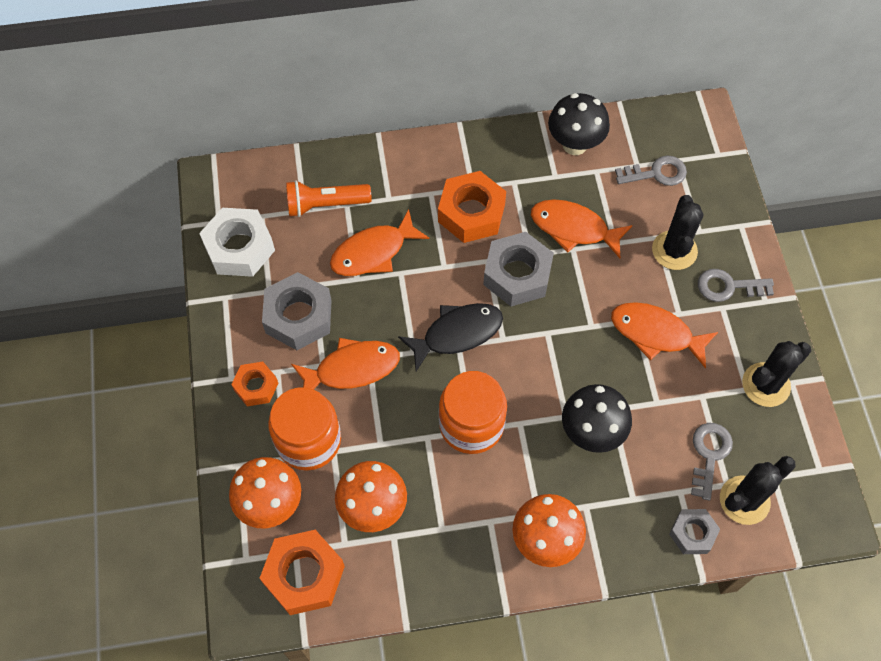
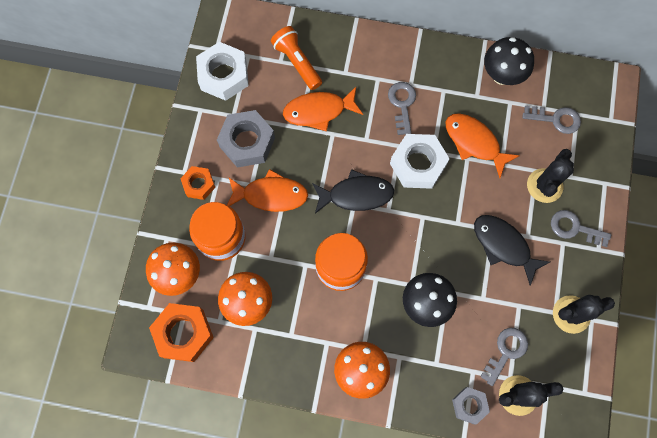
camera: 20 degrees right, 10 degrees up
orange flashlight [286,180,372,217] -> orange flashlight turned 45 degrees clockwise [271,26,322,90]
orange nut [438,171,506,243] -> grey key [388,82,416,135]
grey nut [483,232,554,307] -> white nut [390,134,449,189]
orange fish [611,302,718,368] -> black fish [474,215,550,286]

